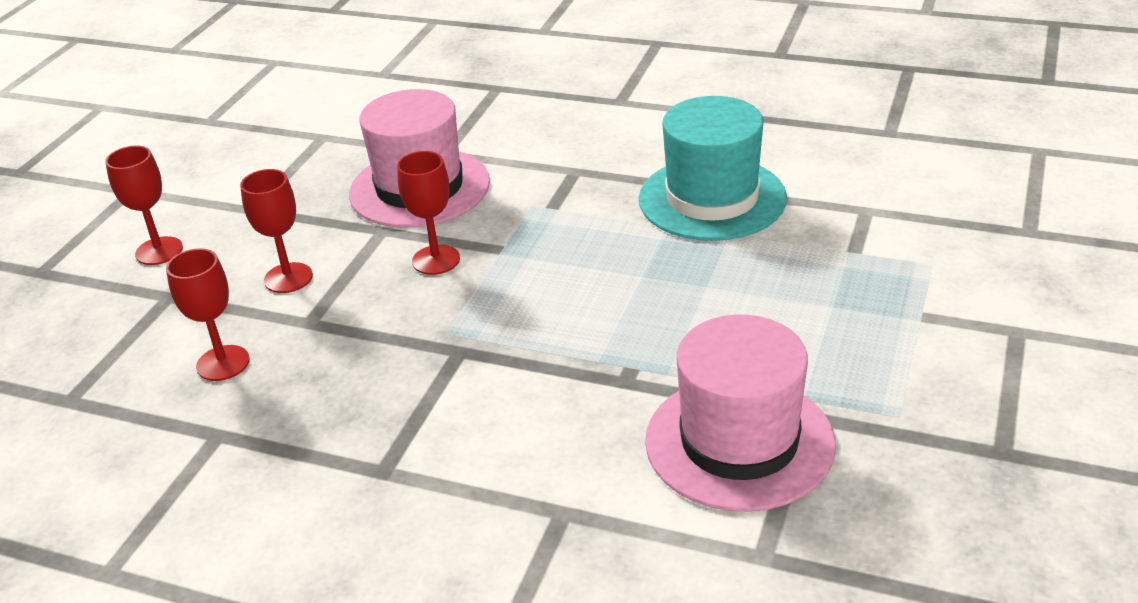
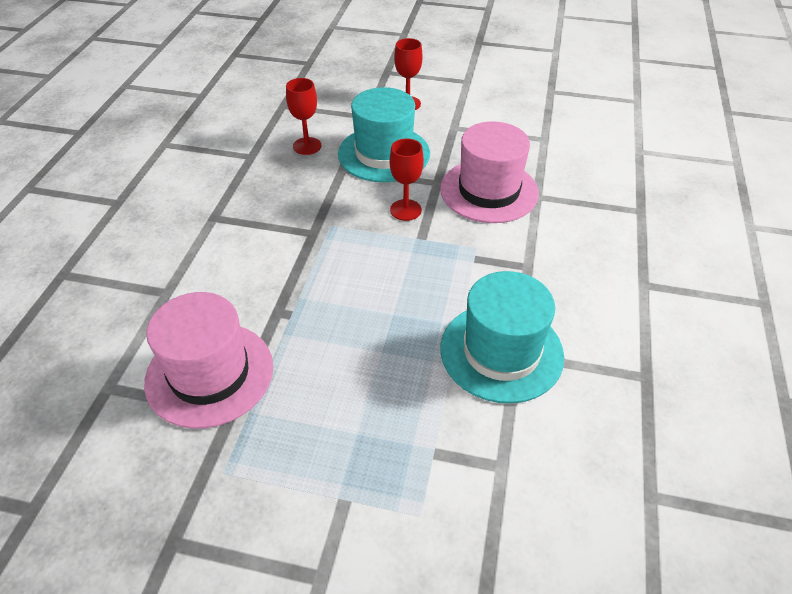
camera: 80 degrees right, 10 degrees up
red goblet [240,169,313,293] -> turquoise hat [338,87,430,182]

